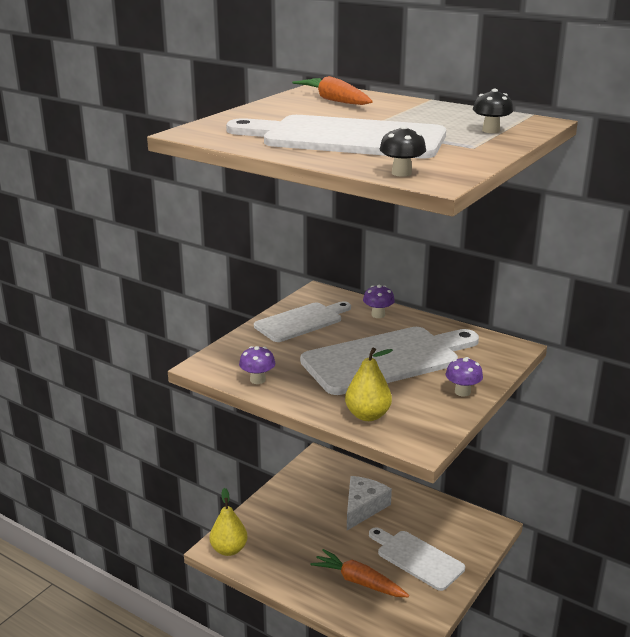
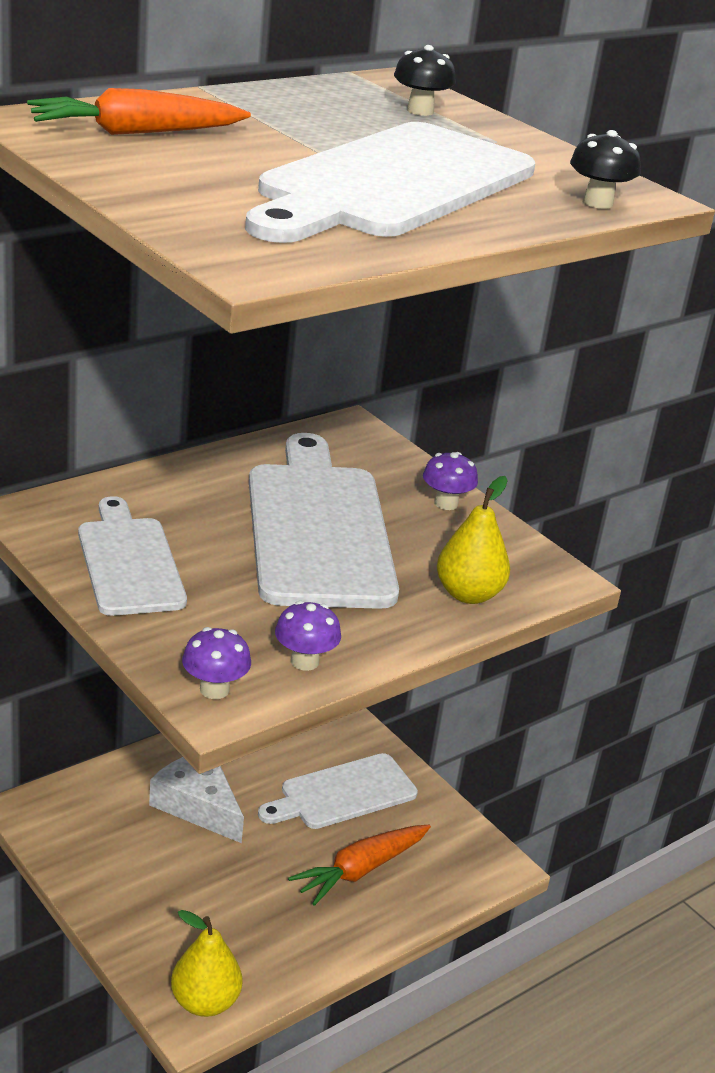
camera: 75 degrees left, 5 degrees up
purple mushroom [363,285,395,318] -> purple mushroom moved to [182,627,251,699]

